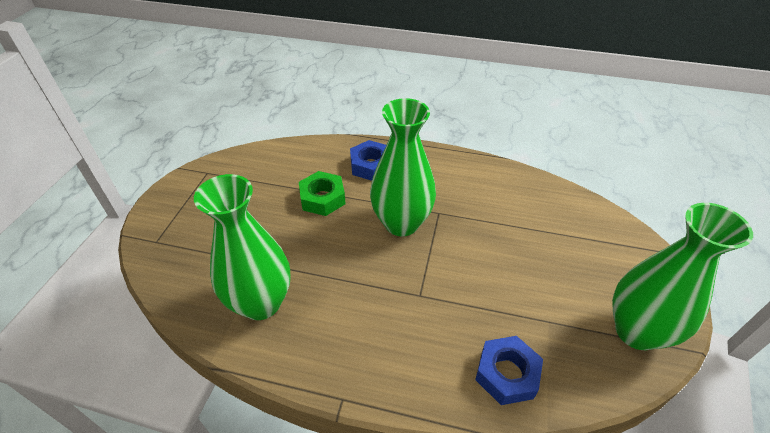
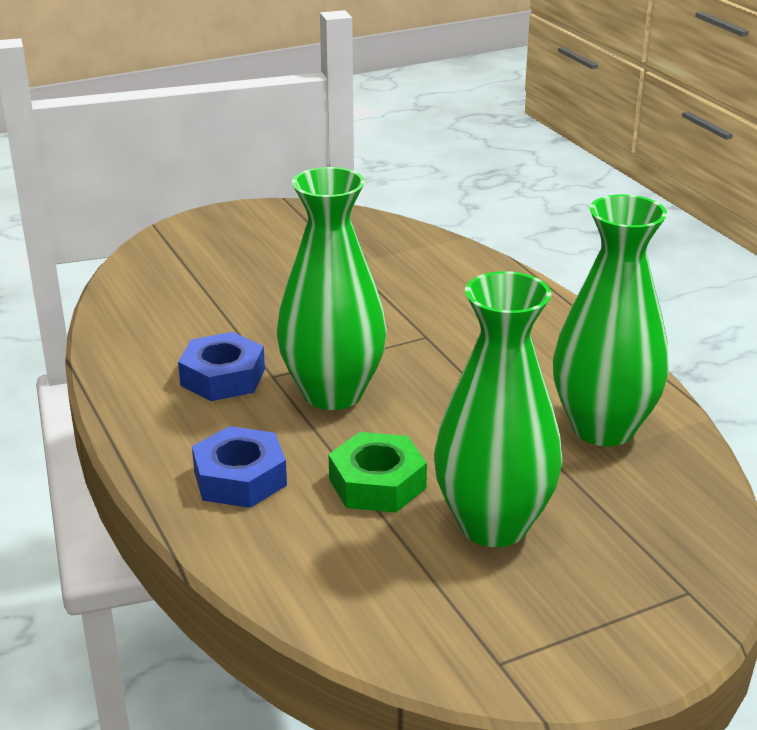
camera: 130 degrees left, 15 degrees down
blue nut [475,336,543,405] -> blue nut moved to [178,332,265,401]
green vase [612,203,753,350] -> green vase moved to [434,271,563,547]

